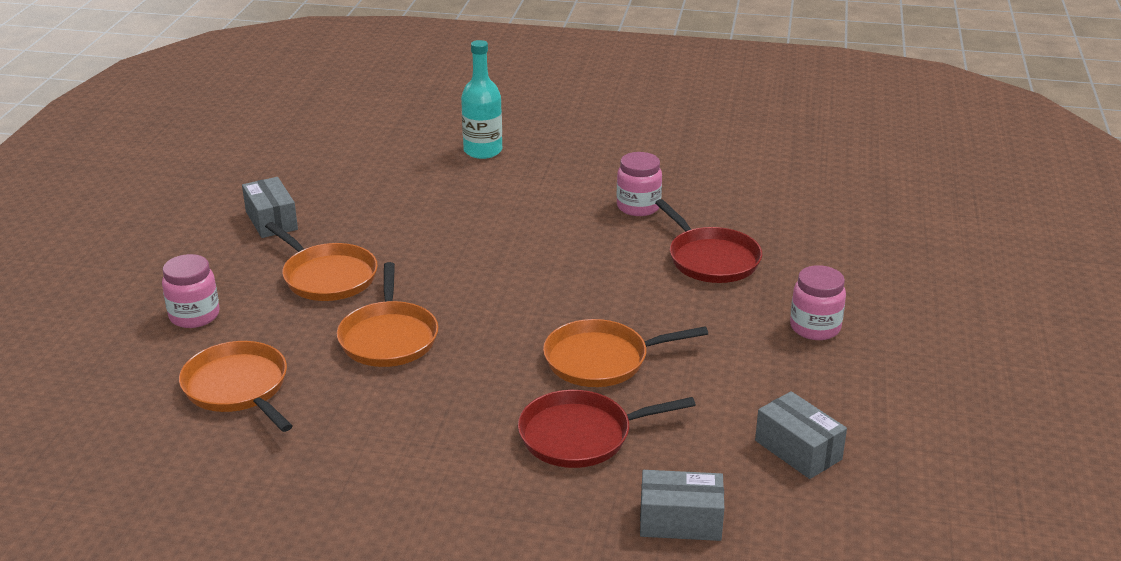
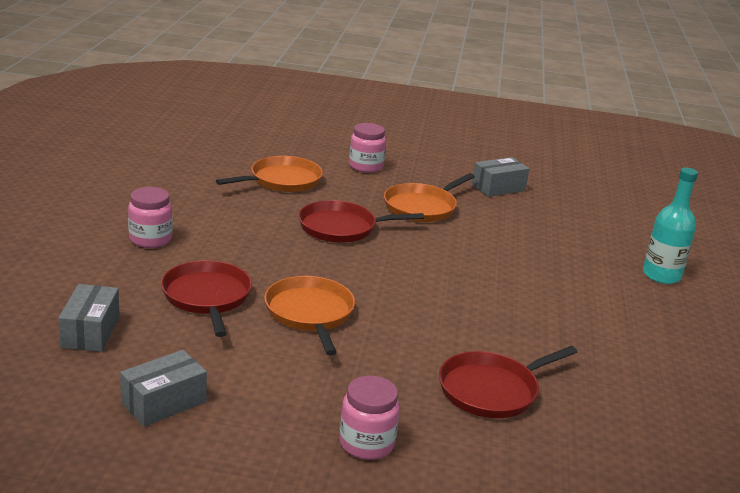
camera: 85 degrees right, 5 degrees down
orange pan [337,262,438,367] -> red pan [298,200,424,243]
pink jar [617,152,662,216] -> pink jar moved to [128,187,172,248]

